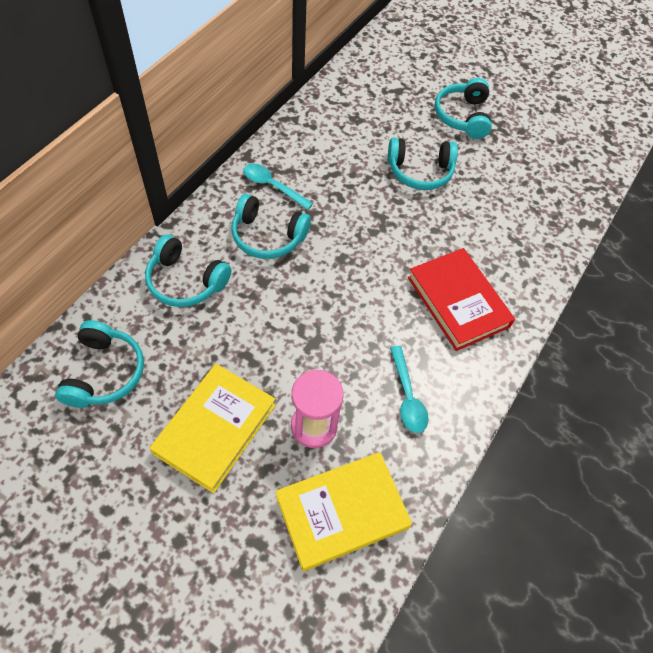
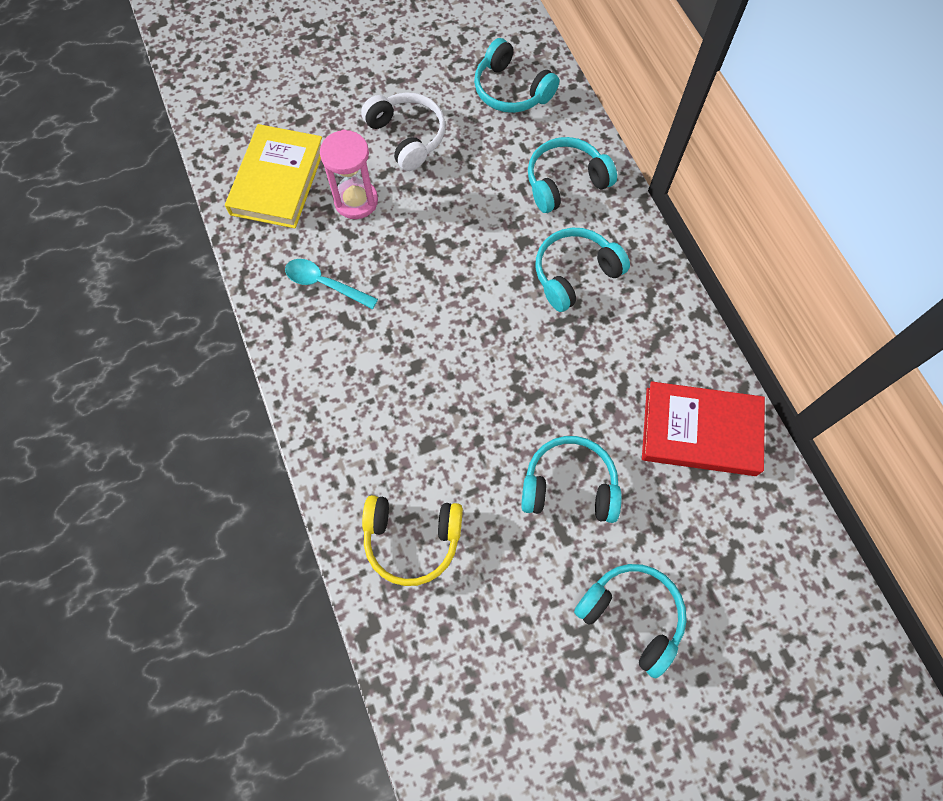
camera: 130 degrees right, 10 degrees up
yellow book [150,364,276,493] -> white headphones [361,93,446,171]
turquoise spoon [243,164,313,210] -> none
turquoise headphones [388,138,458,190] -> turquoise headphones turned 60 degrees clockwise [521,436,622,523]
red book [408,248,515,351] -> red book moved to [642,381,765,476]
none -> yellow headphones [362,495,463,586]

